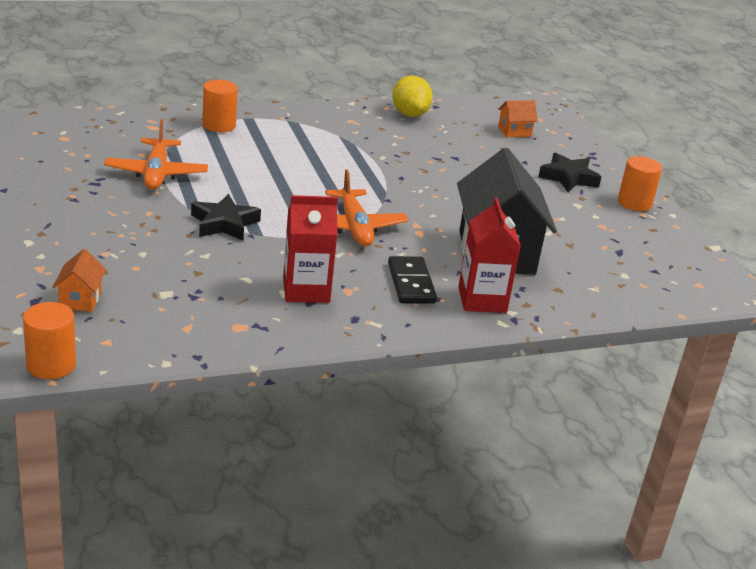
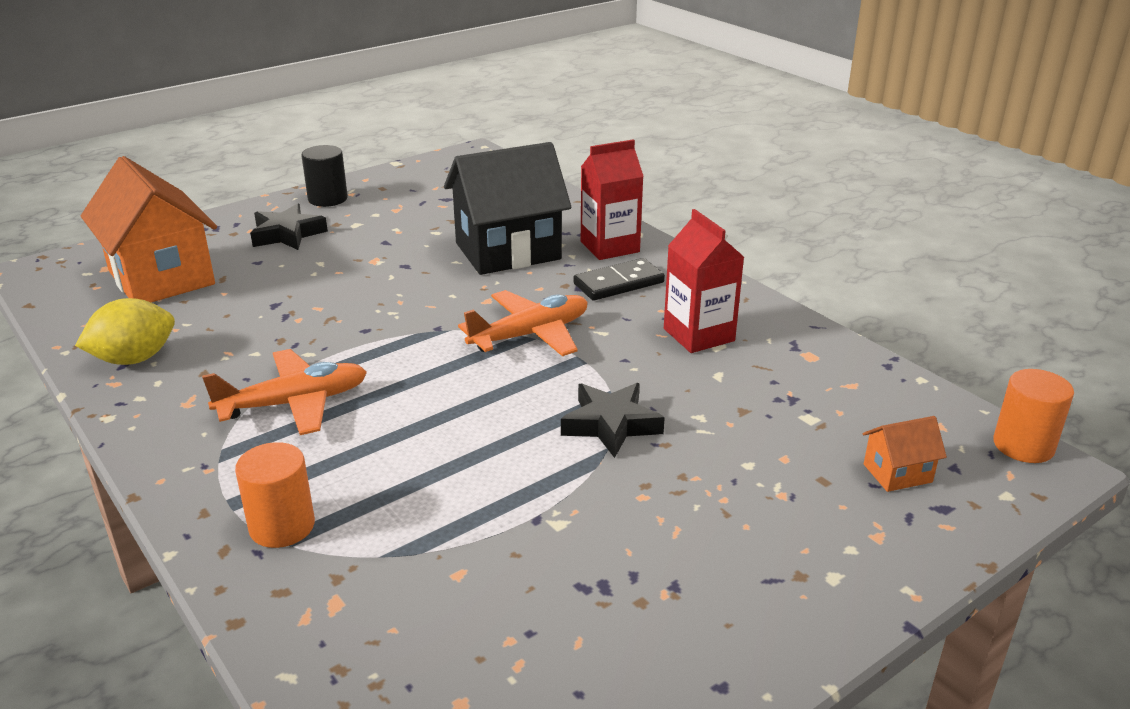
camera: 105 degrees left, 0 degrees up
orange plane [104,119,208,190] -> orange plane moved to [202,349,367,435]
orange house [498,100,538,137] -> orange house [81,156,217,302], size x2.33
orange cylinder [618,156,662,211] -> black cylinder [301,145,348,207]

